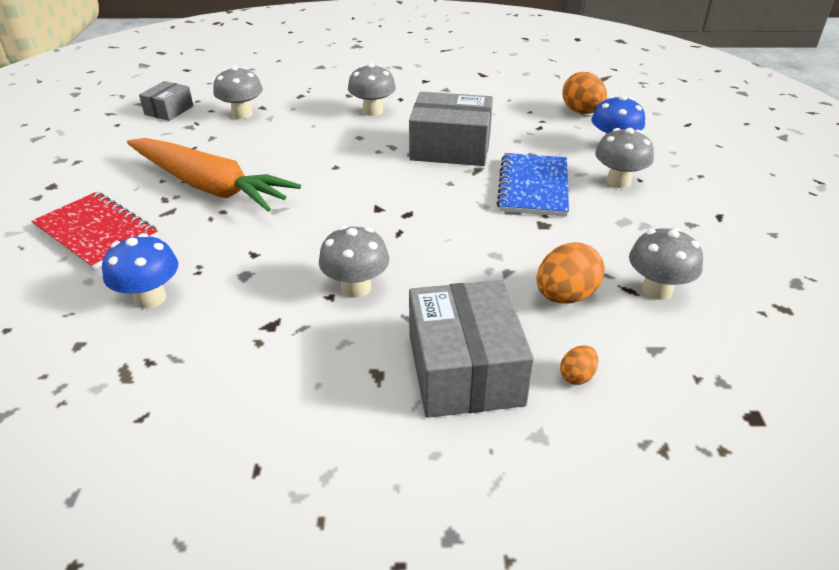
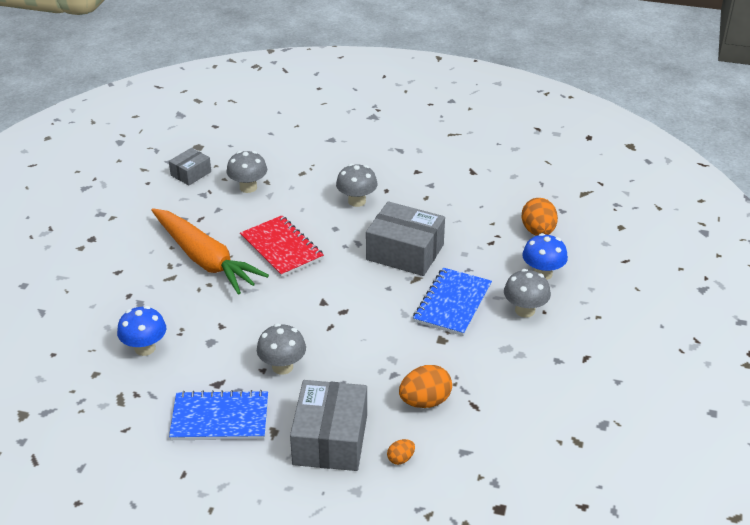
camera: 15 degrees right, 0 degrees up
red notebook [31,192,158,270] -> red notebook moved to [240,215,324,277]
grey mushroom [629,227,703,300] -> none
none -> blue notebook [169,390,268,440]

